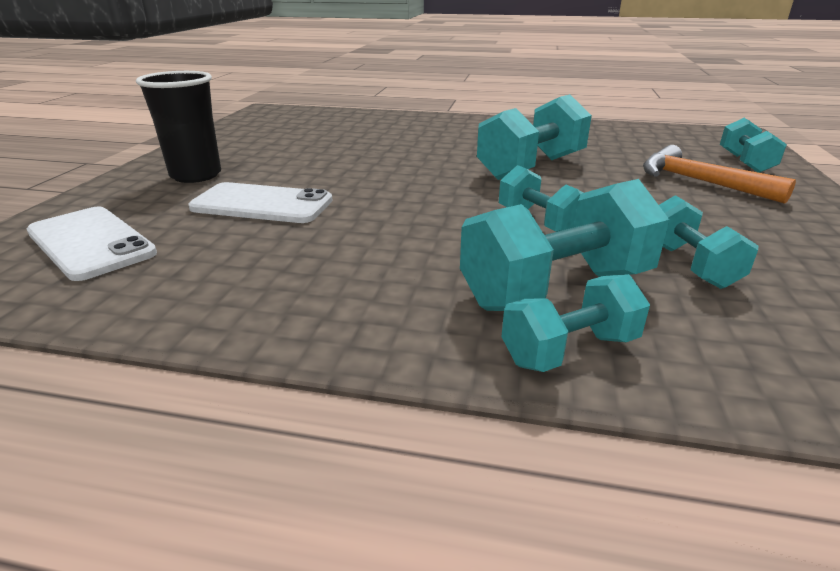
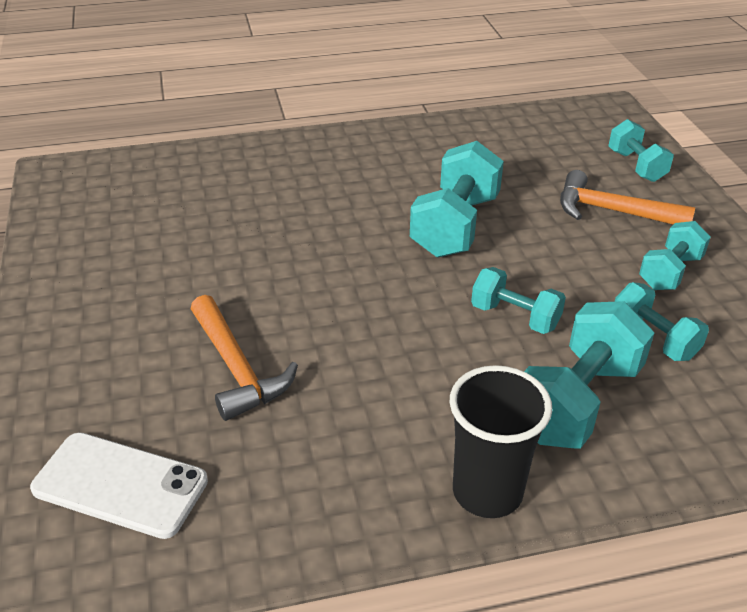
camera: 25 degrees left, 10 degrees up
black cup [136,71,221,183] -> black cup moved to [450,365,553,518]
white phone [188,182,332,223] -> orange hammer [191,295,298,421]
turquoise dumbbell [501,274,650,372] -> turquoise dumbbell moved to [639,221,711,290]

